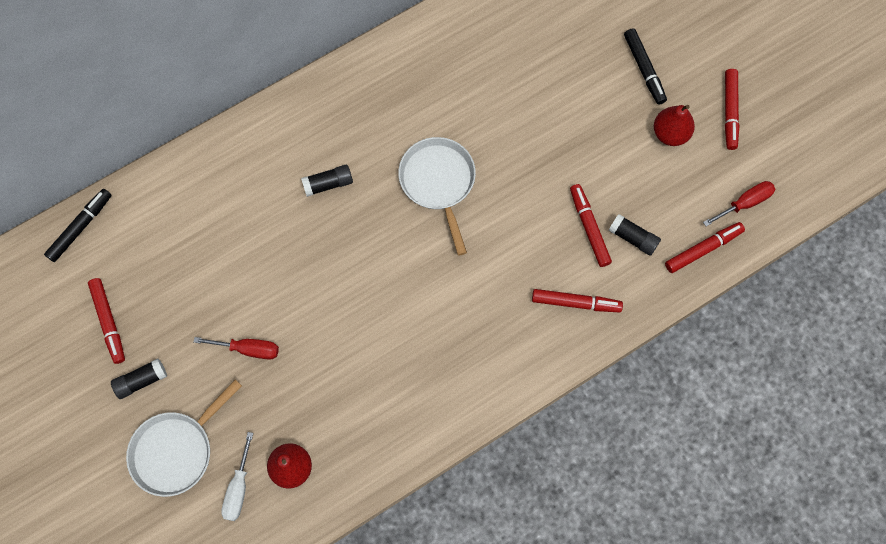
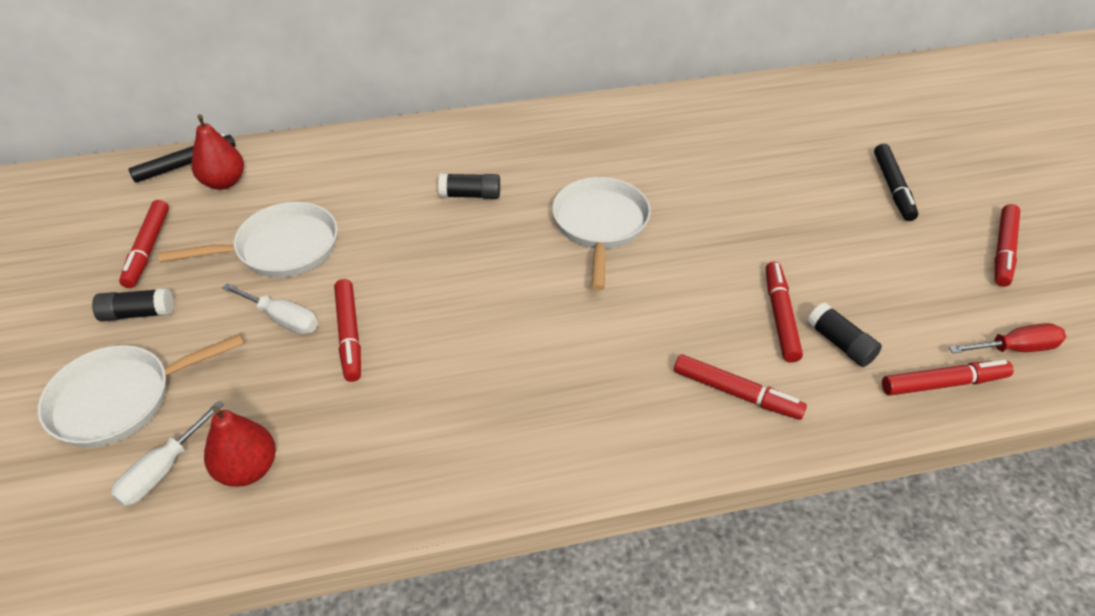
camera: 20 degrees right, 25 degrees down
red screwdriver [194,337,279,359] -> white screwdriver [222,283,318,334]
red pear [654,105,695,146] -> red pear moved to [191,115,244,190]
none -> white pan [159,202,338,277]
none -> red marker [334,279,361,382]

